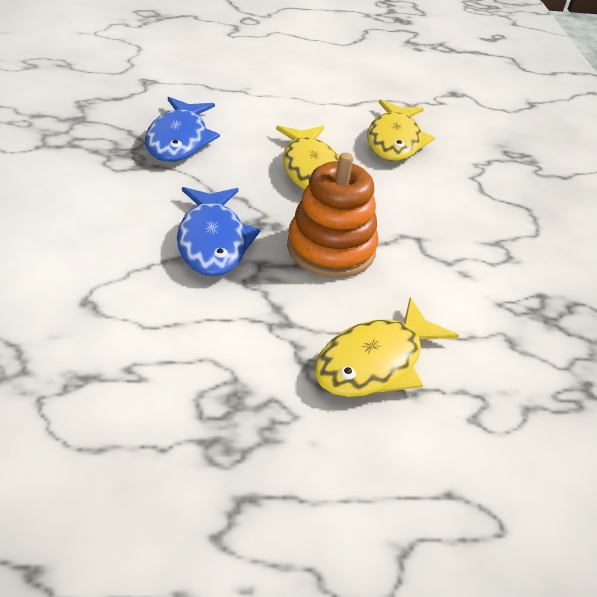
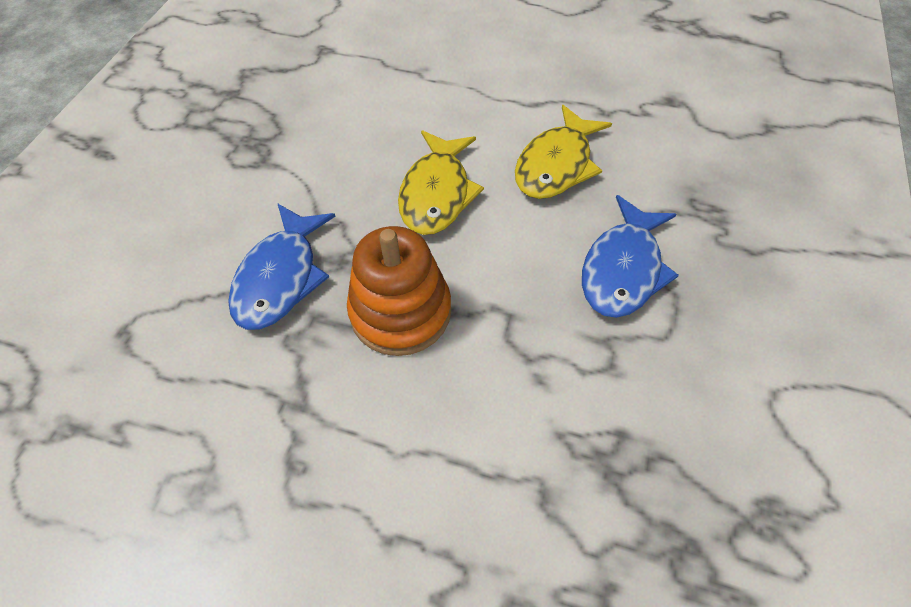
camera: 25 degrees right, 15 degrees up
blue fish [145,97,220,162] -> blue fish moved to [582,195,679,318]
yellow fish [314,297,459,397] -> none

